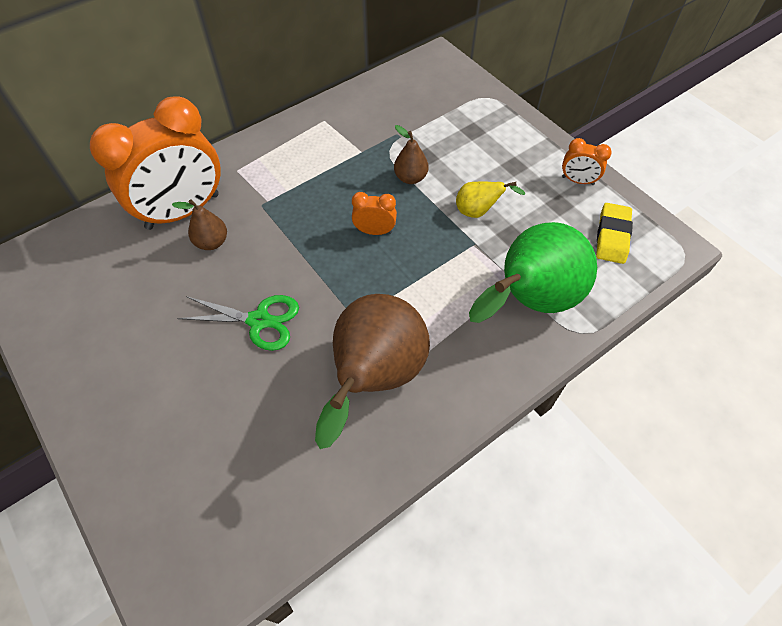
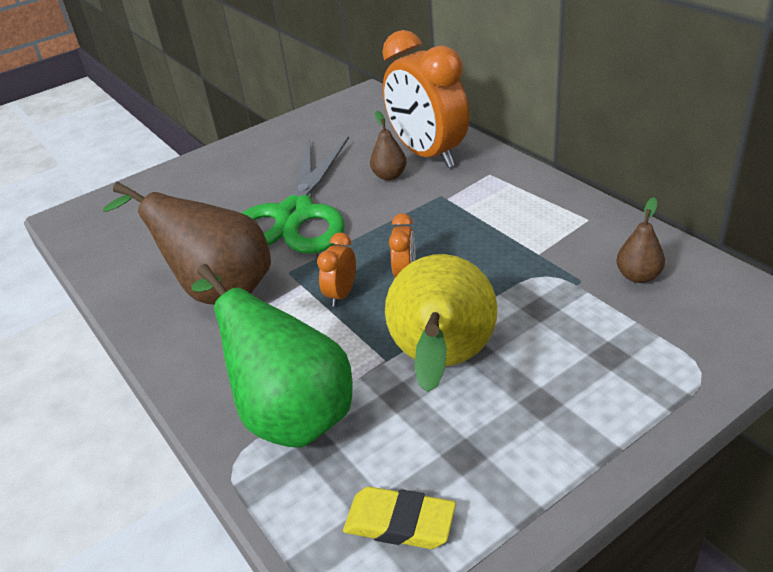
camera: 95 degrees right, 20 degrees down
green scissors [177,295,299,351] -> green scissors [242,136,349,254], size x1.92
brown pear [394,125,429,184] -> brown pear moved to [616,197,665,283]
yellow pear [456,182,526,218] -> yellow pear [385,254,498,392], size x2.21
orange clock [562,138,612,185] -> orange clock moved to [317,232,356,307]

